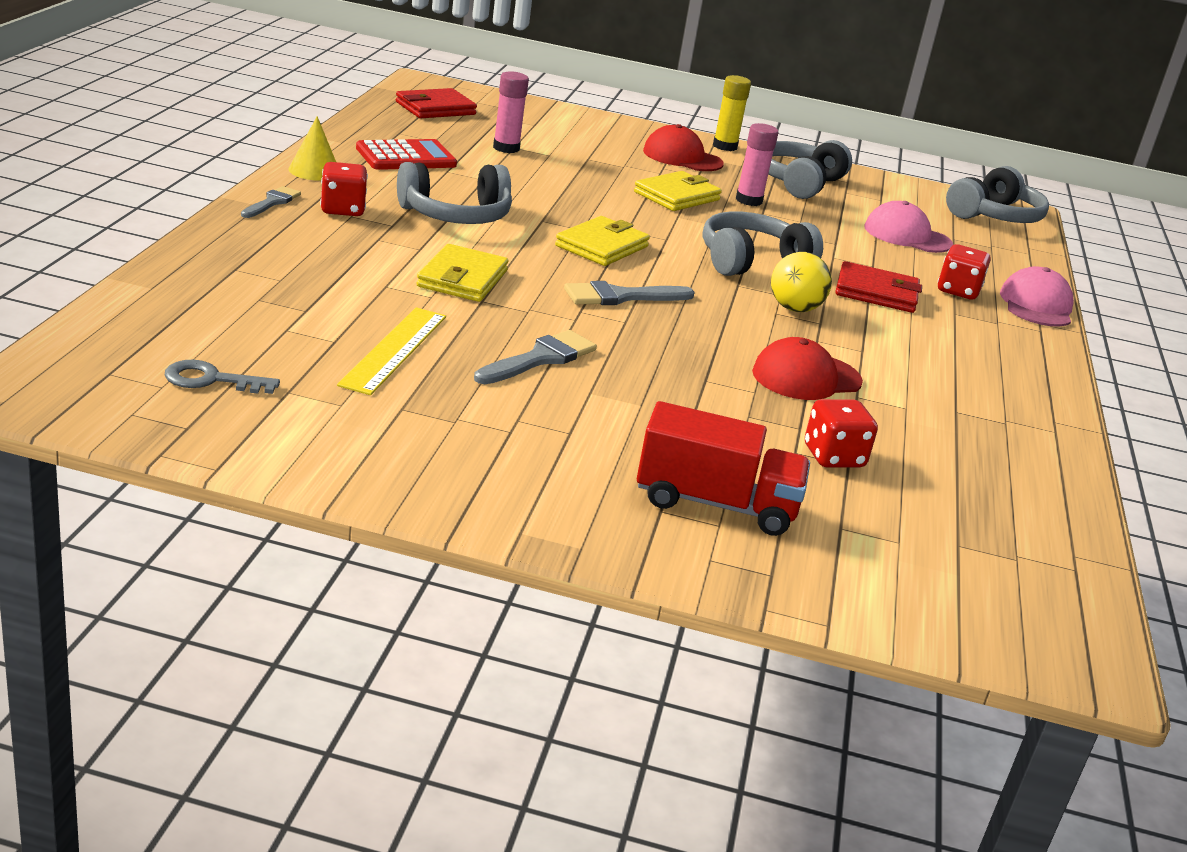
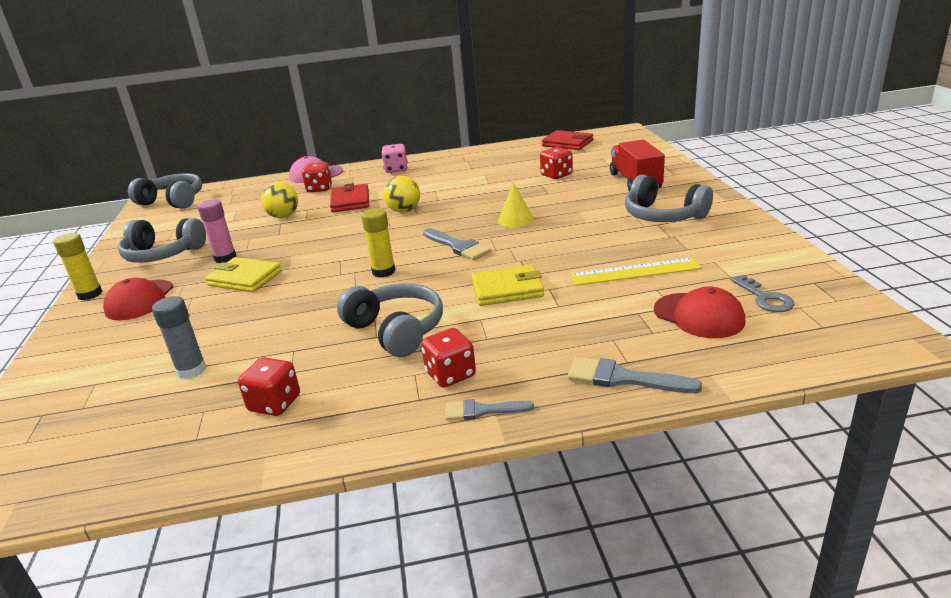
camera: 105 degrees left, 0 degrees up
yellow cone [288,116,336,181] -> yellow cone moved to [498,182,534,227]
red calculator [356,139,457,170] -> red dice [238,357,300,416]
red wallet [396,88,477,118] -> red wallet moved to [542,130,593,150]
grey brush [474,330,597,384] -> grey brush moved to [568,357,702,393]
pink glue stick [493,71,529,153] -> grey glue stick [152,296,206,379]
yellow wallet [555,216,650,266] -> yellow glue stick [361,208,395,277]
grey headphones [702,211,823,276] -> grey headphones moved to [625,175,713,222]
red cap [752,337,863,400] -> red cap moved to [654,286,745,338]
pink cap [864,201,953,253] -> none
none -> yellow ball [261,182,298,218]
none -> pink dice [382,144,407,173]

